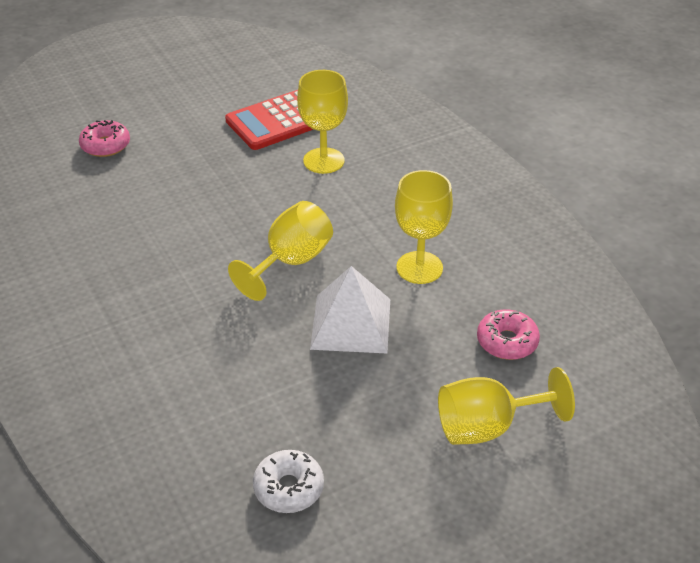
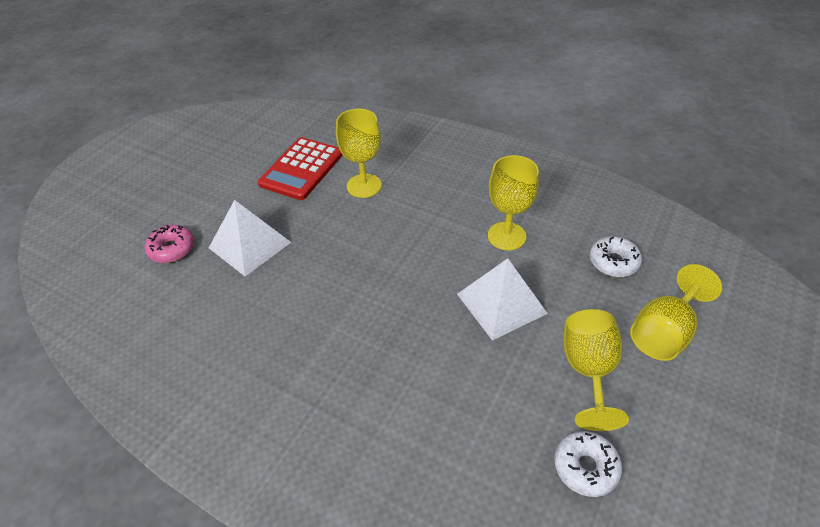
camera: 30 degrees left, 5 degrees up
yellow goblet [228,201,333,301] -> yellow goblet moved to [563,309,629,431]
pink donut [477,309,540,360] -> white donut [590,236,642,277]
none -> white pyramid [209,200,291,276]

